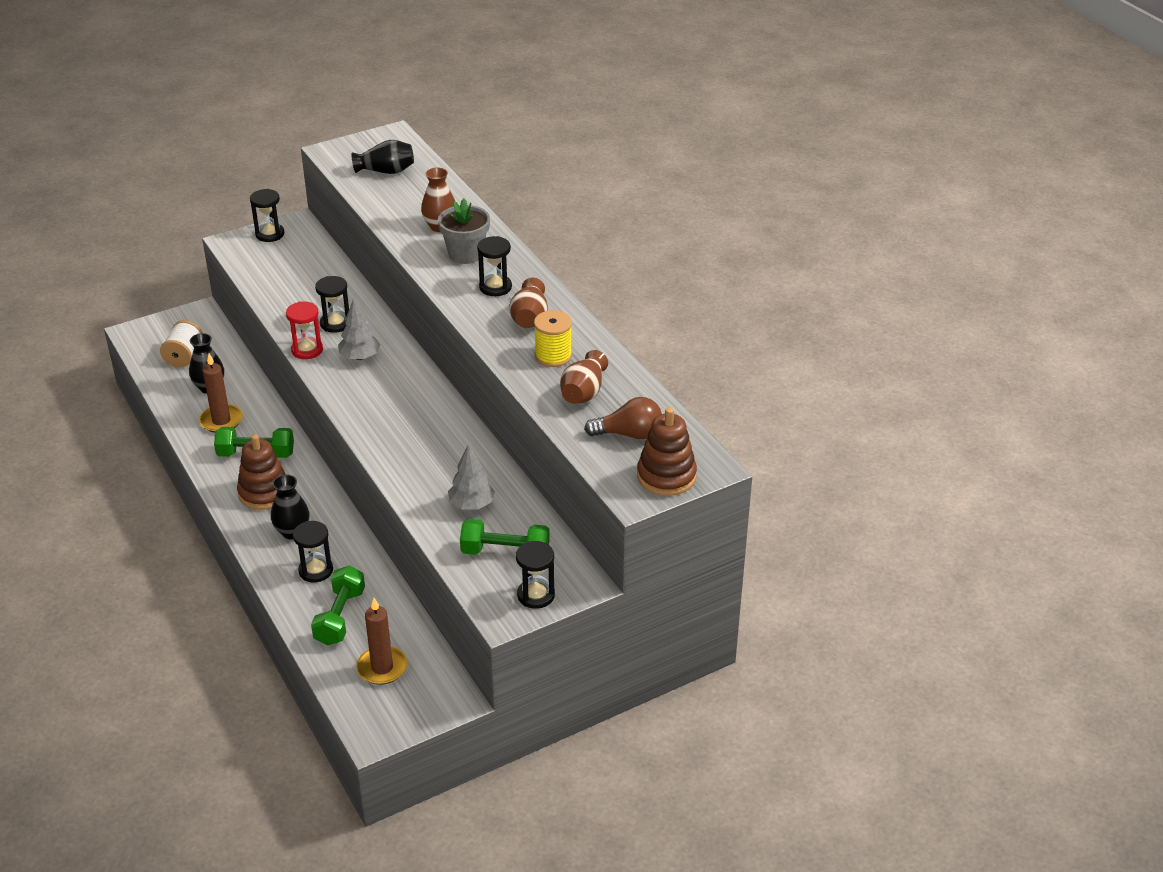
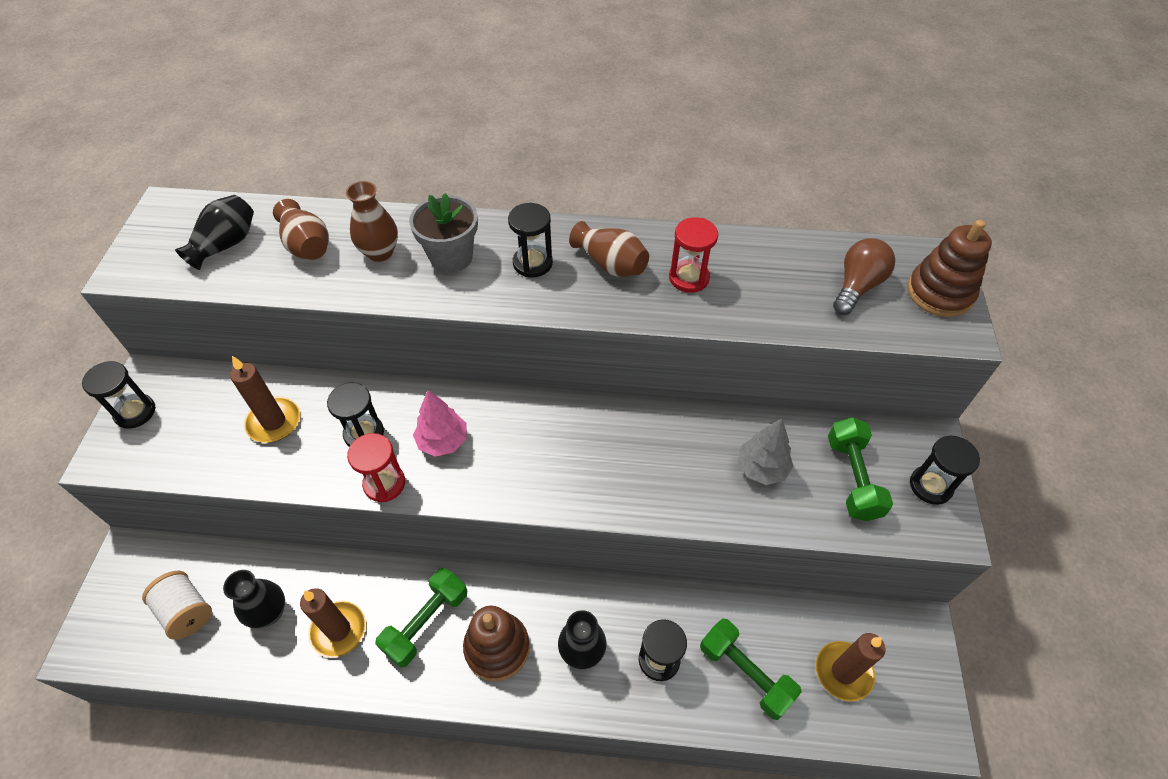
camera: 55 degrees left, 15 degrees up
grey tree [338,298,380,360] -> pink tree [413,390,467,457]
green dumbbell [460,519,550,555] -> green dumbbell turned 45 degrees counterclockwise [828,417,893,521]
yellow spool [534,310,572,367] -> red hourglass [669,217,718,293]
brown vase [560,350,608,404] -> brown vase moved to [273,199,329,260]
none -> brown candle [230,356,300,443]

